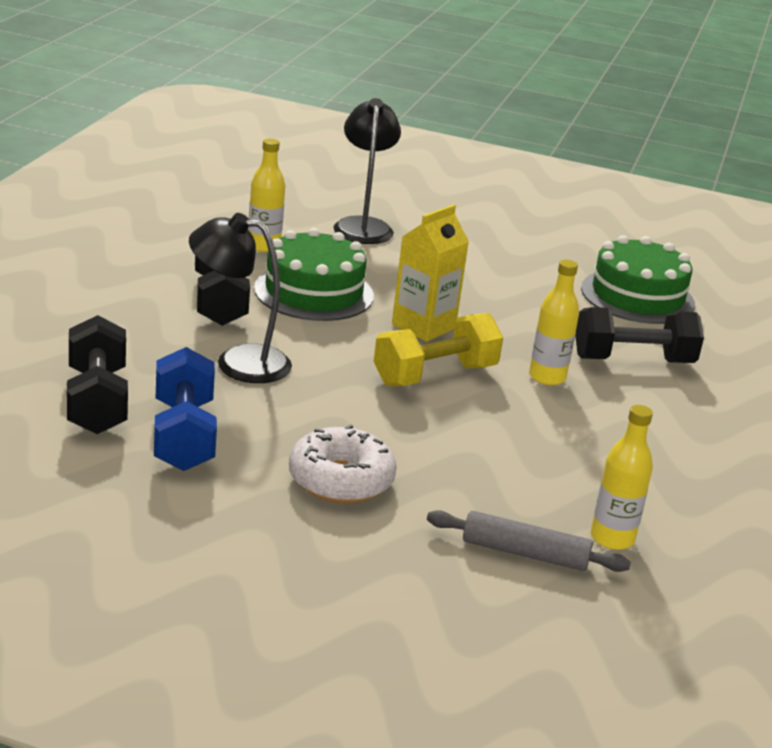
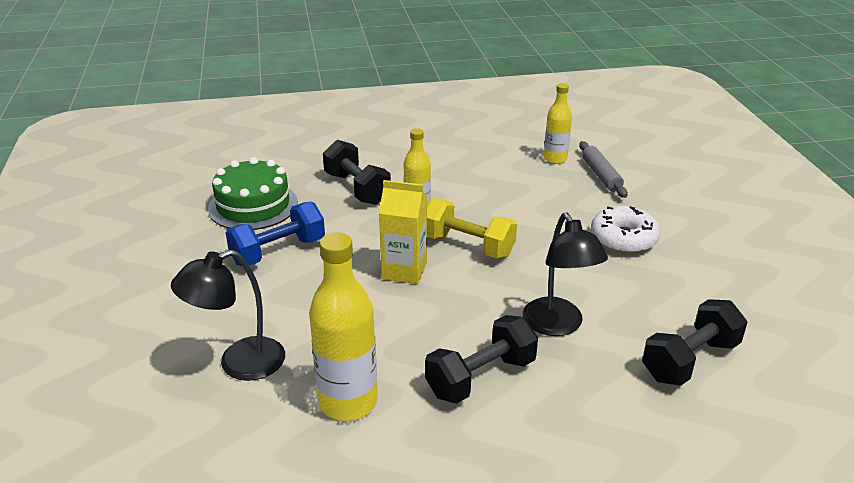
camera: 115 degrees left, 5 degrees up
blue dumbbell [154,347,217,471] -> blue dumbbell moved to [226,202,325,266]
yellow bottle [248,139,285,252] -> yellow bottle [309,233,378,421], size x1.64
green cake [254,228,374,321] -> none

